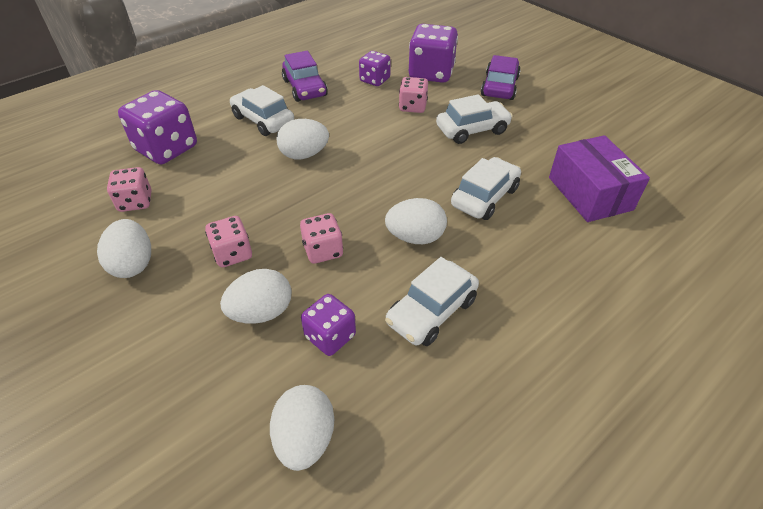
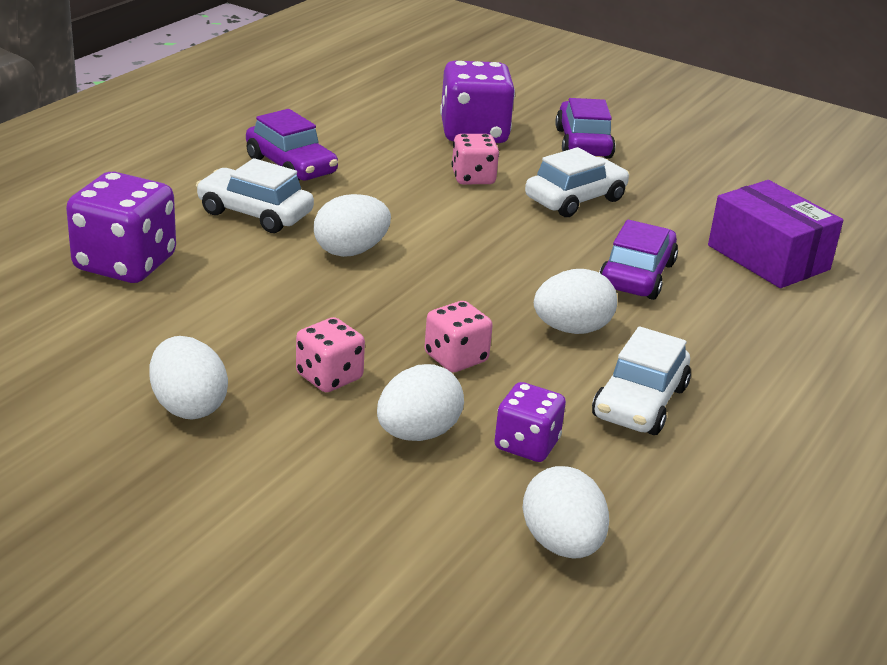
camera: 20 degrees left, 15 degrees down
pink dice [107,167,151,212] -> none
purple dice [359,51,391,86] -> none
white car [451,157,521,220] -> purple car [599,220,678,300]

